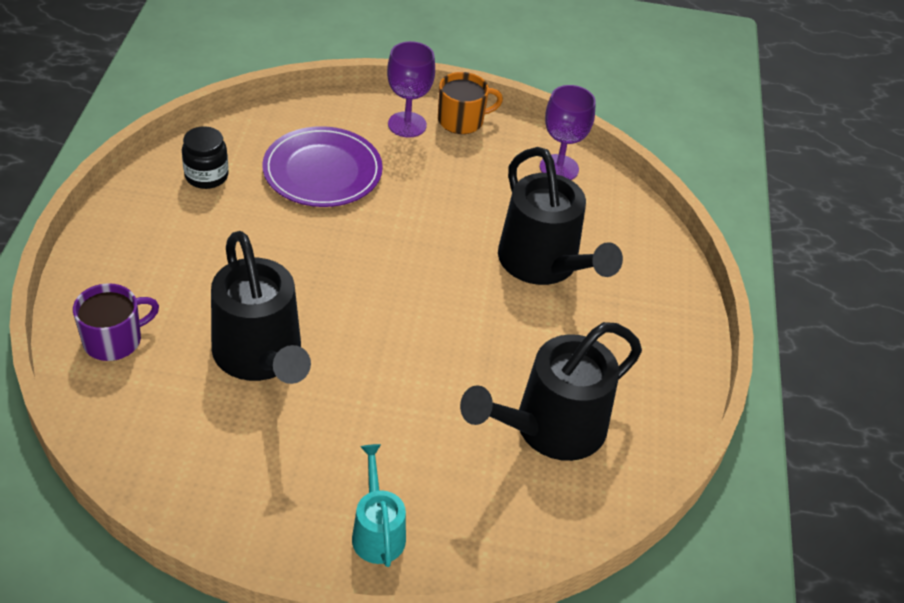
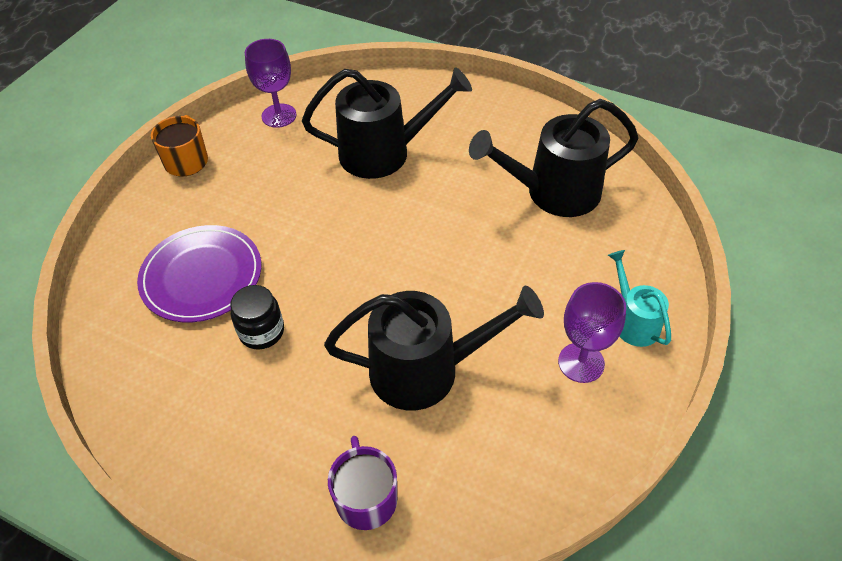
camera: 65 degrees left, 5 degrees up
black jar [182,126,229,189] -> black jar moved to [230,285,284,350]
turquoise watering can [352,444,406,567] -> turquoise watering can turned 60 degrees clockwise [608,250,671,347]
purple goblet [387,41,435,138] -> purple goblet moved to [558,282,626,383]
black watering can [460,322,642,461] -> black watering can turned 90 degrees clockwise [469,99,639,217]

